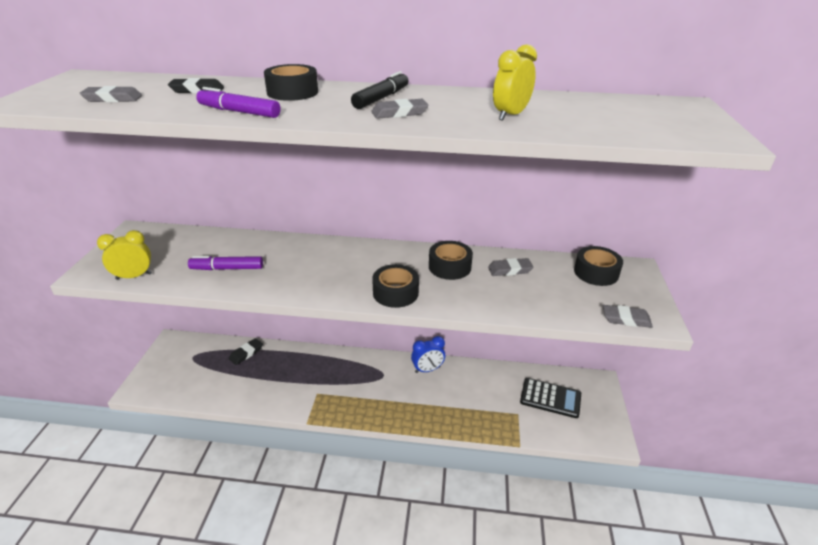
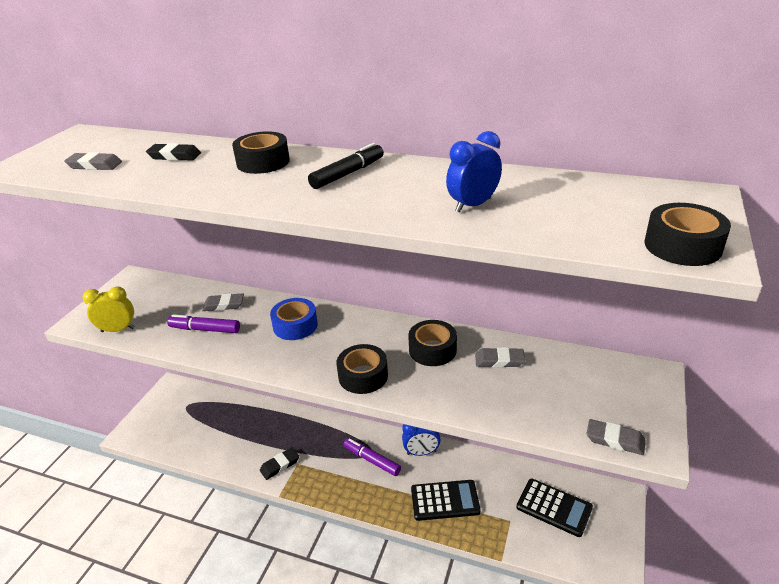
camera: 15 degrees right, 0 degrees up
purple marker [196,87,281,118] -> purple marker moved to [343,438,401,476]
black eraser [229,338,263,365] -> black eraser moved to [260,447,299,480]
grey eraser [371,99,429,119] -> grey eraser moved to [202,293,244,311]
yellow clock [493,44,537,121] -> blue clock [446,131,502,213]
black tape [574,246,623,286] -> black tape moved to [644,203,731,266]
none -> blue tape [270,298,318,340]
none -> black calculator [411,480,481,521]

